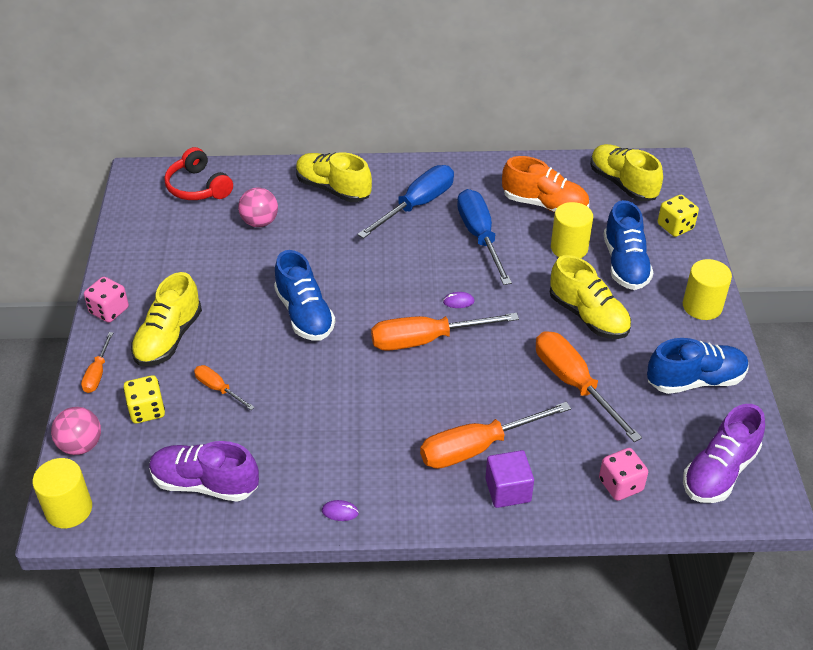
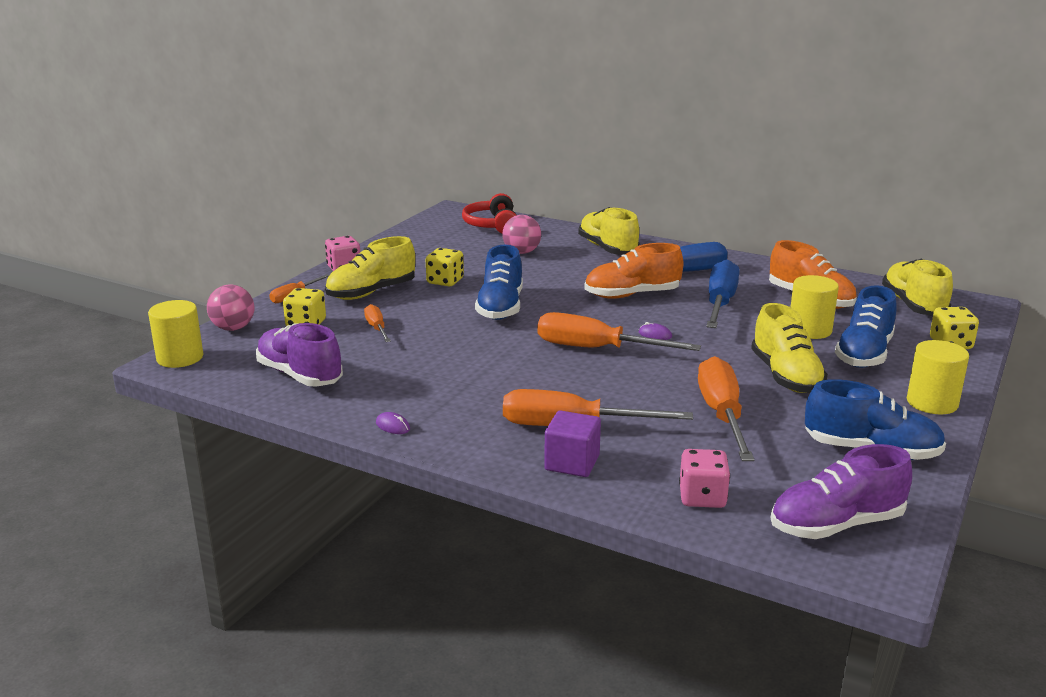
camera: 30 degrees right, 20 degrees down
none -> yellow dice [426,248,464,286]
none -> orange shoe [584,243,683,299]

